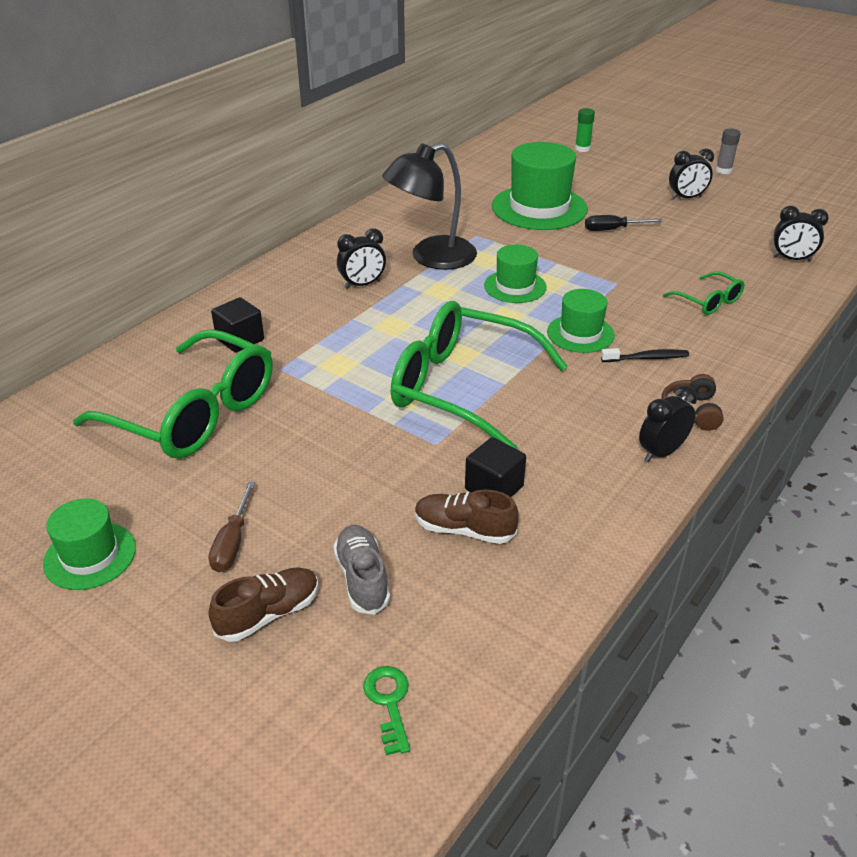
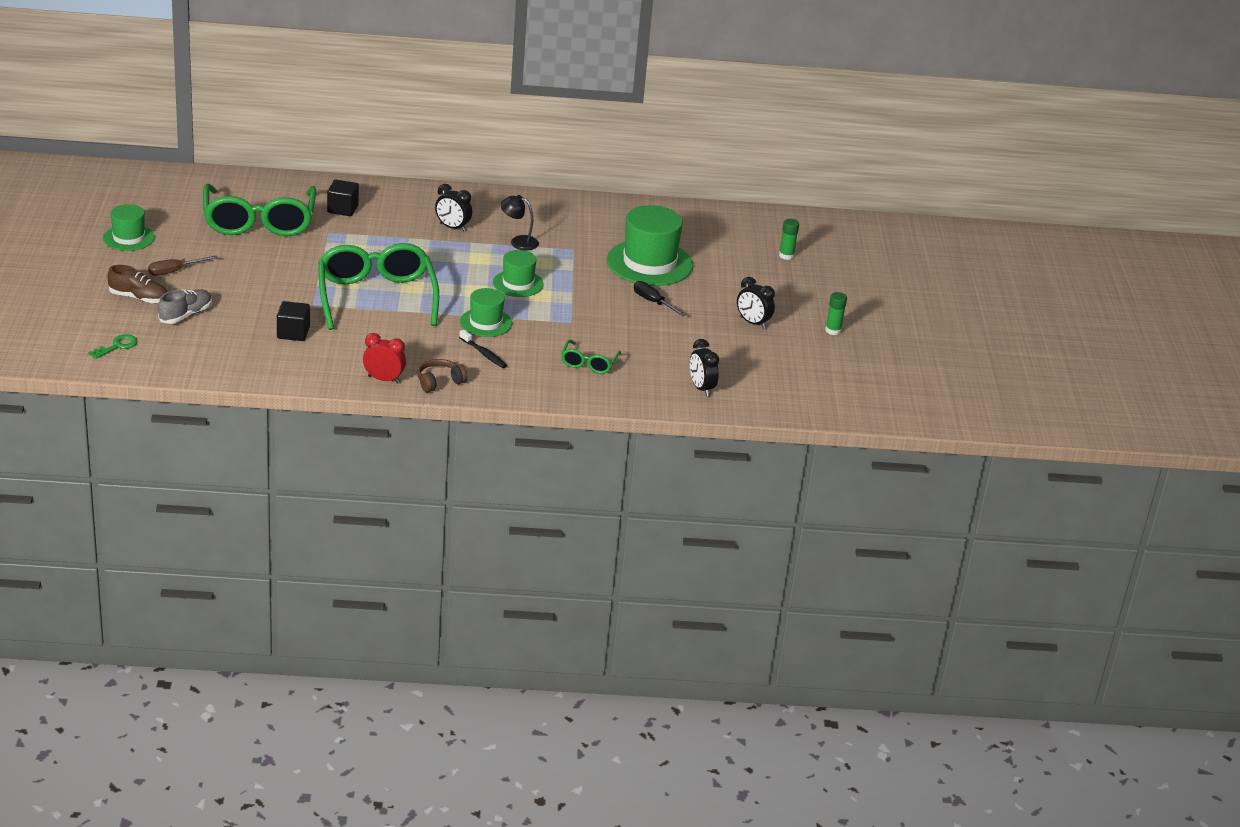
camera: 50 degrees right, 5 degrees down
black lamp [382,143,477,270] -> black lamp [500,195,539,251], size x0.52
brown shoe [415,489,519,544] -> none
black clock [639,385,697,462] -> red clock [363,333,406,384]
grey glue stick [716,129,741,174] -> green glue stick [825,292,847,335]

